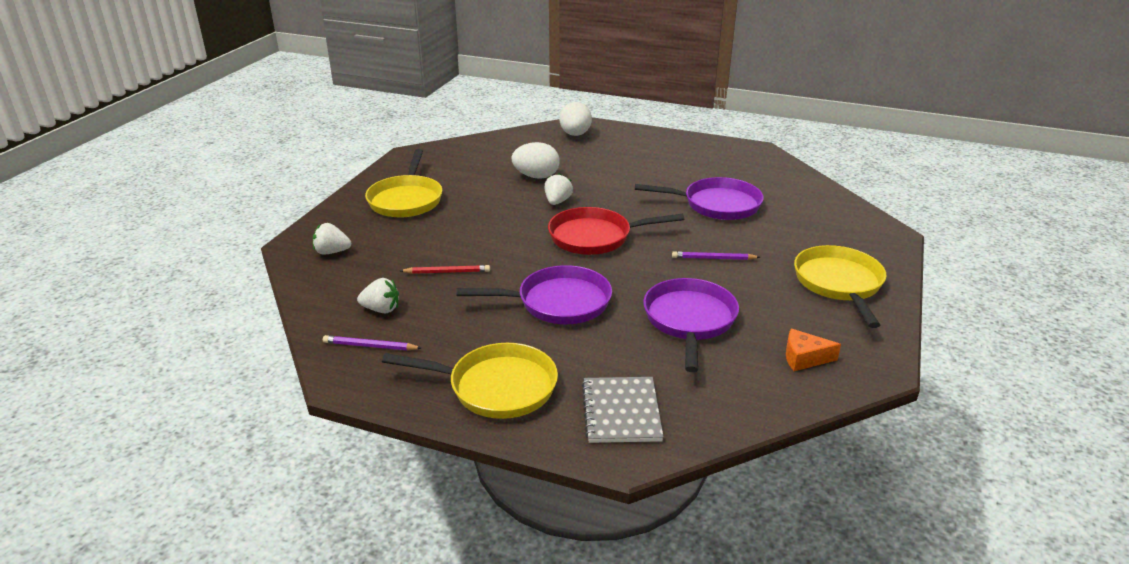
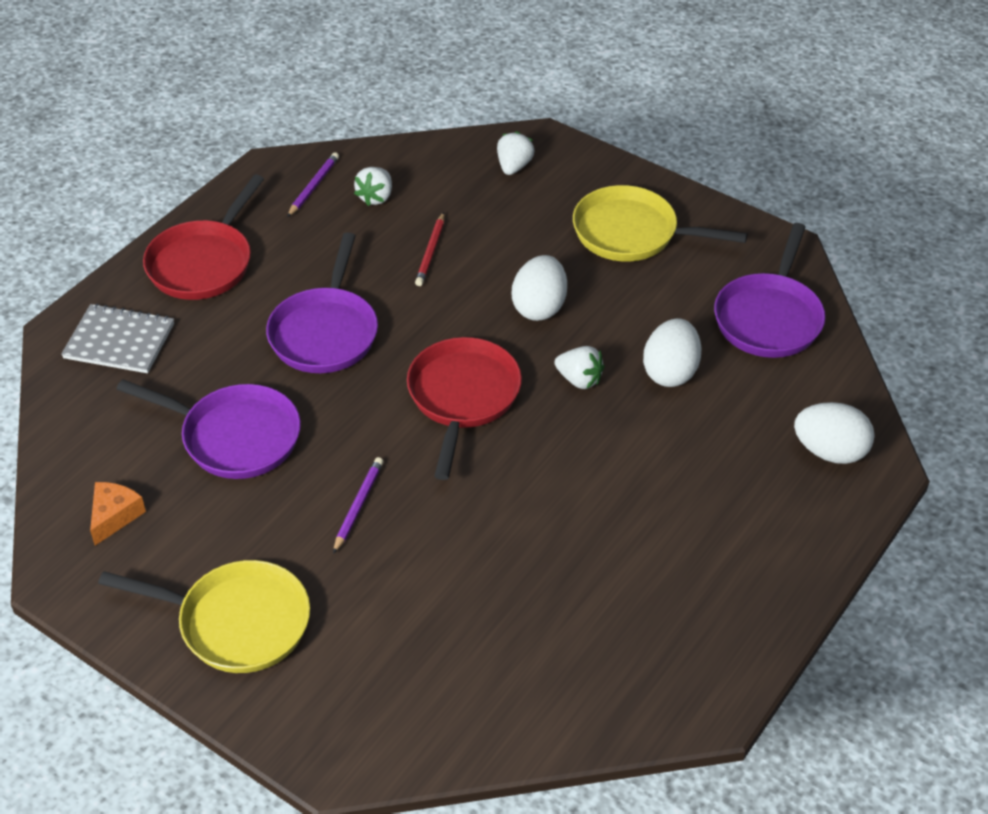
camera: 105 degrees right, 15 degrees up
yellow pan [382,343,558,419] -> red pan [143,175,264,300]
purple pan [635,177,764,220] -> purple pan moved to [714,223,825,358]
none -> white egg [512,255,567,321]

